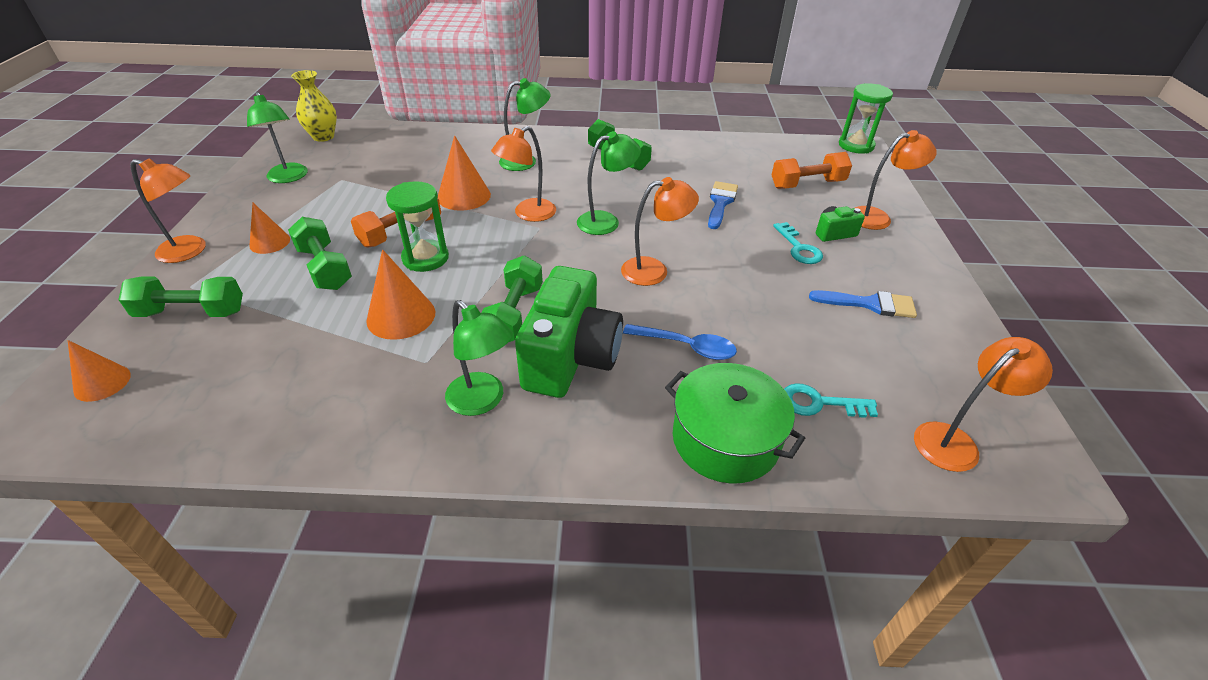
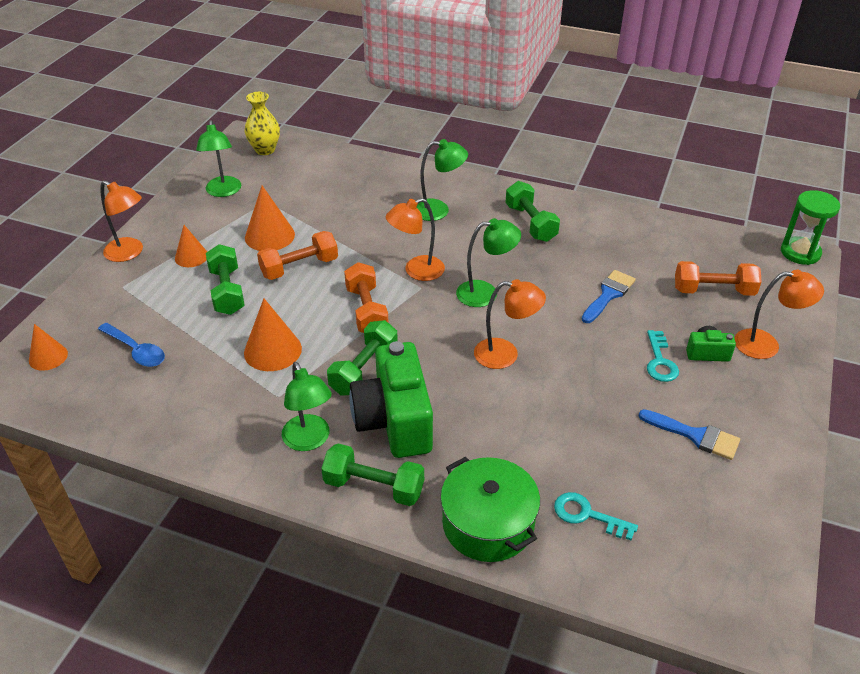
camera: 20 degrees right, 0 degrees up
green dumbbell [118,277,243,317] -> green dumbbell moved to [321,443,424,506]
green hourglass [386,181,449,272] -> none
orange cone [438,135,491,211] -> orange cone moved to [245,186,295,251]
green camera [515,266,623,398] -> green camera turned 135 degrees clockwise [349,341,433,458]
blue spoon [623,324,737,360] -> blue spoon moved to [98,323,165,367]
orange lamp [914,337,1053,472] -> none
none -> orange dumbbell [344,262,389,333]

